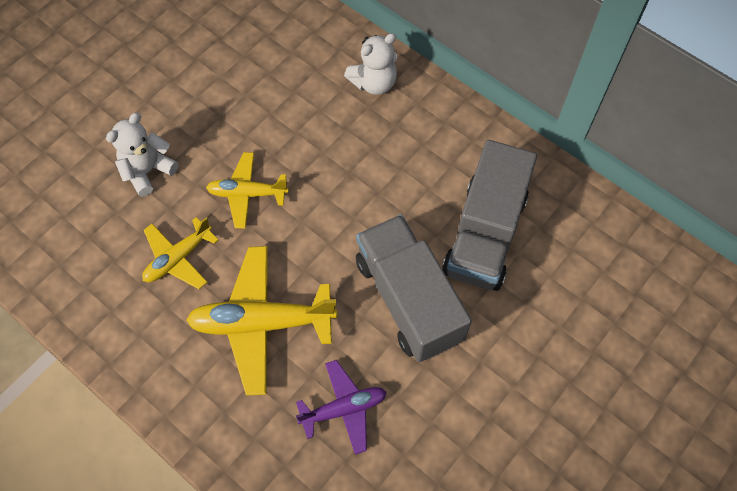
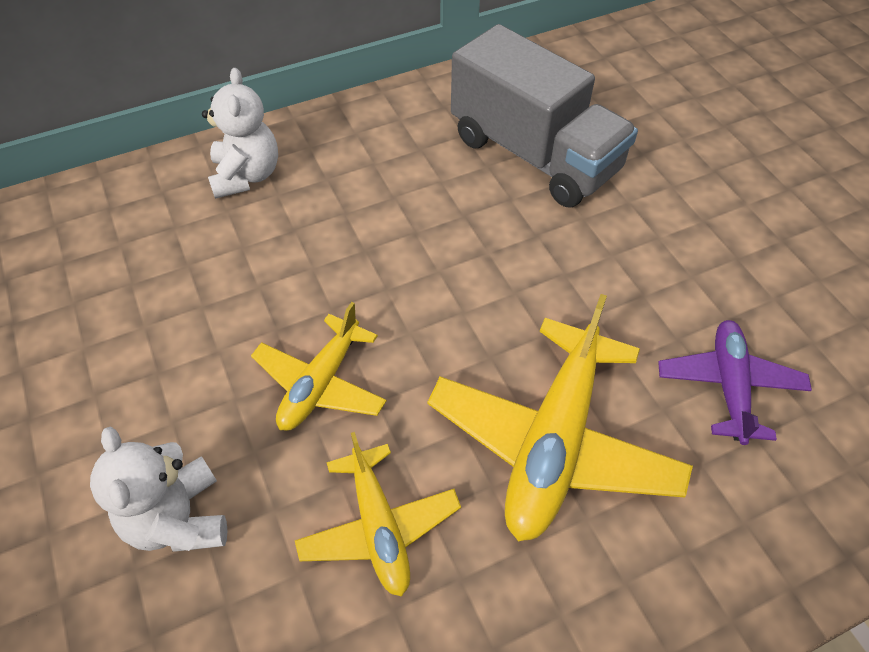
camera: 65 degrees left, 10 degrees down
grey truck [356,215,472,362] -> none

